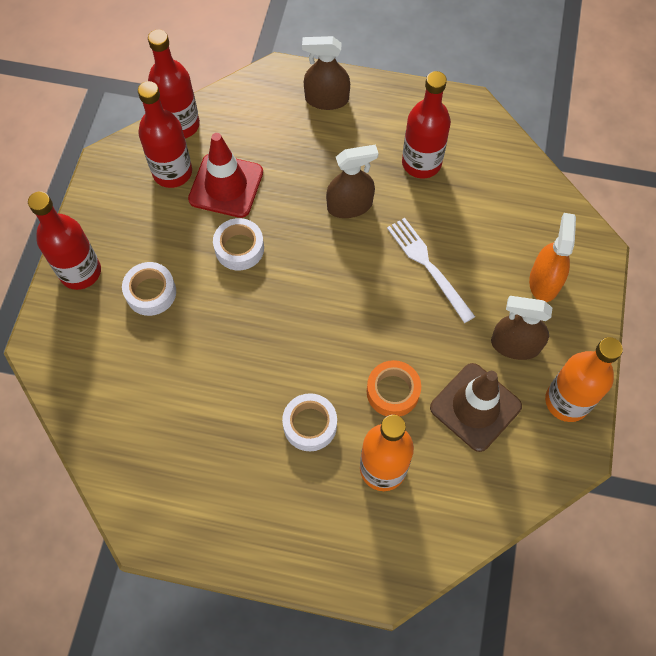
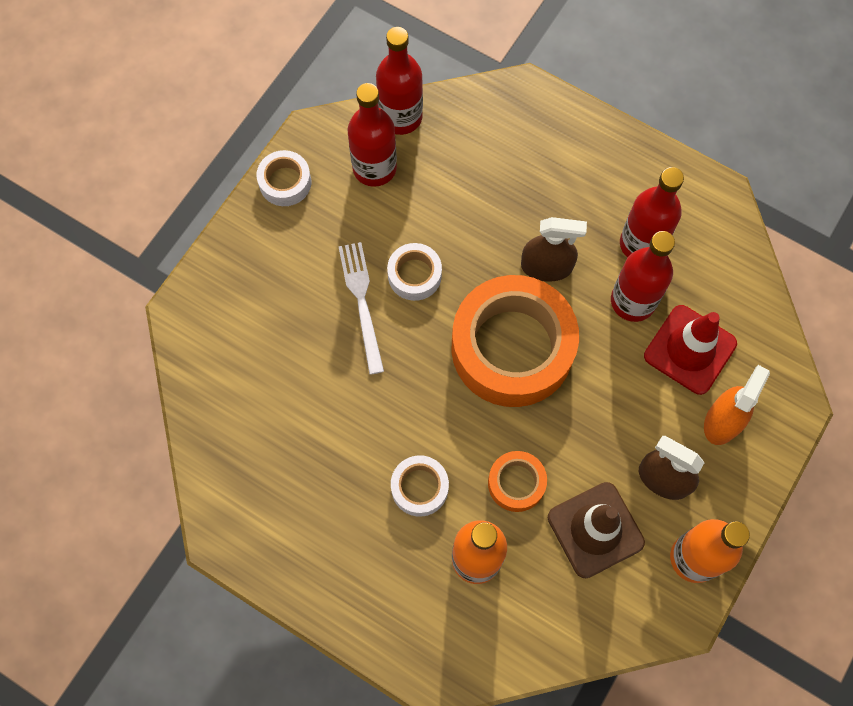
camera: 20 degrees right, 5 degrees up
red bottle [28,191,101,290] -> red bottle moved to [611,231,675,322]
white tape [122,262,176,316] -> white tape moved to [257,150,311,206]
red traffic cone [188,133,263,218] -> red traffic cone moved to [644,305,737,395]
brown spray bottle [302,36,350,110] -> none
white fork [387,218,475,323] -> white fork moved to [338,242,384,375]
none -> orange tape [452,275,579,407]

